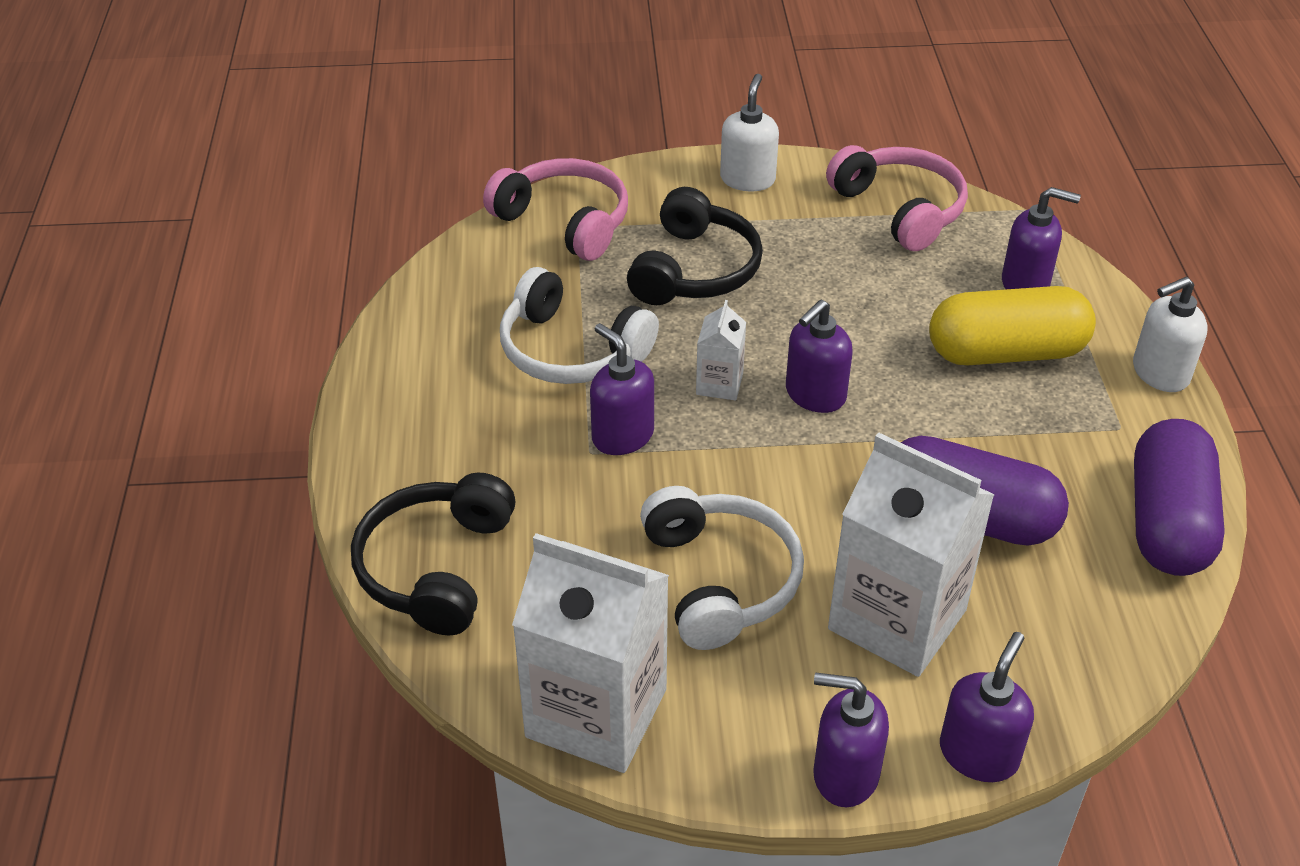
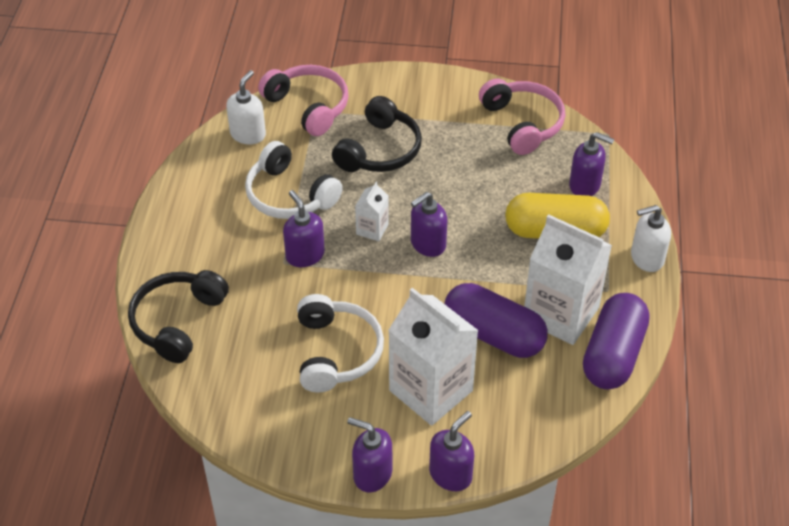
camera: 10 degrees right, 5 degrees up
white carton [512,533,669,773] -> white carton moved to [524,214,612,345]
white soap dispenser [720,74,779,191] -> white soap dispenser moved to [226,70,266,145]

